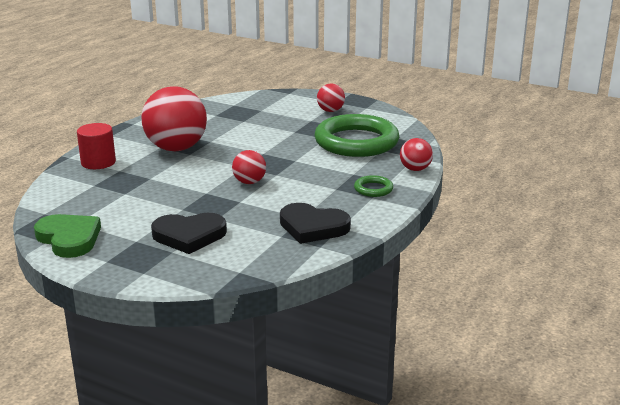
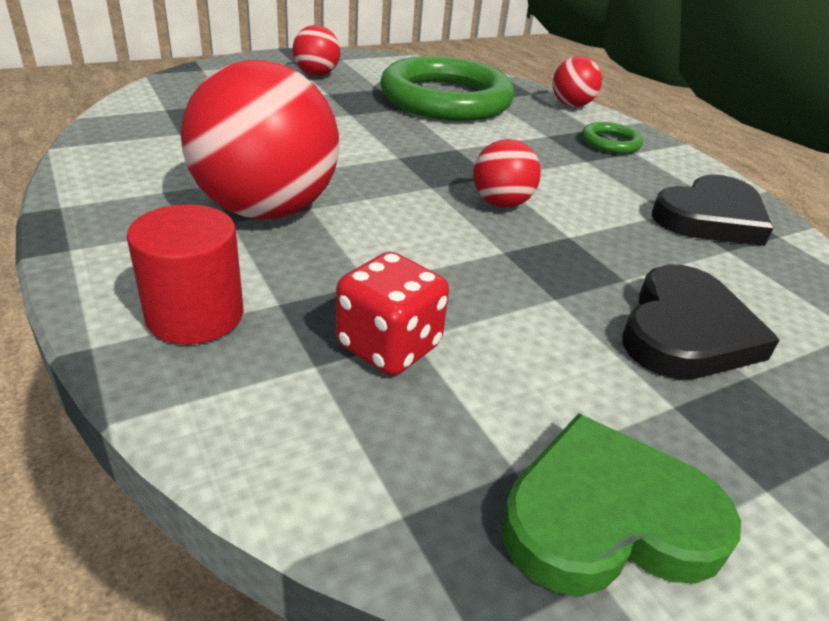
camera: 60 degrees left, 10 degrees up
none -> red dice [336,252,449,375]

